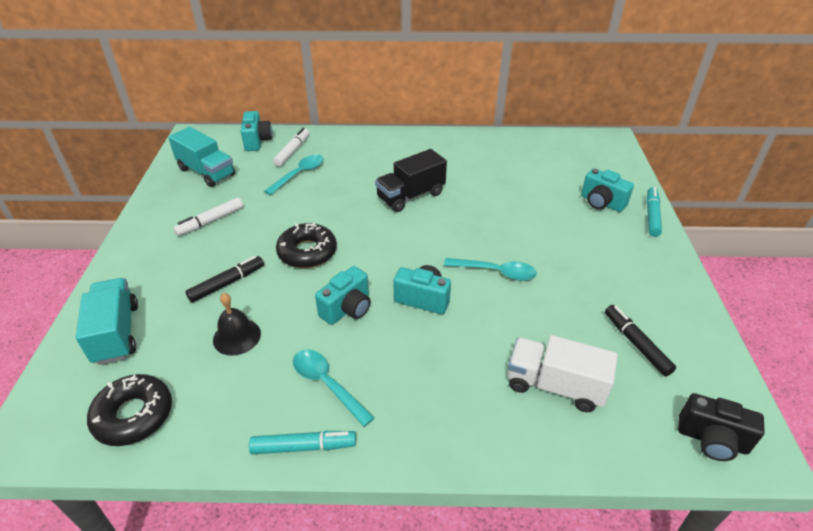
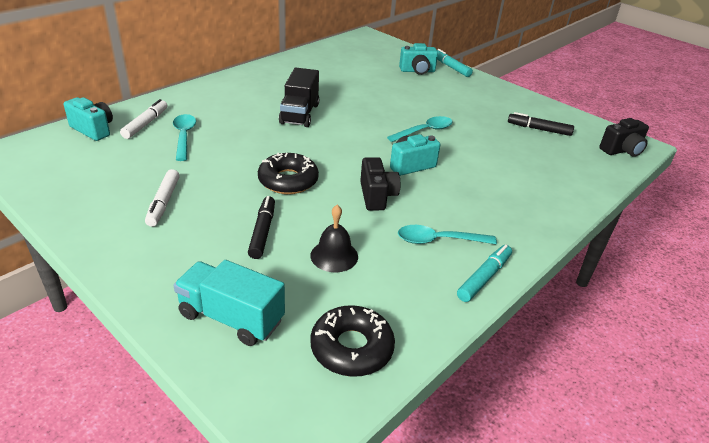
camera: 50 degrees left, 5 degrees down
turquoise truck [168,127,235,187] -> none
white marker [273,128,310,167] -> white marker turned 45 degrees clockwise [120,99,168,139]
turquoise camera [315,266,371,325] -> black camera [360,157,400,211]
white truck [508,335,618,412] -> none

